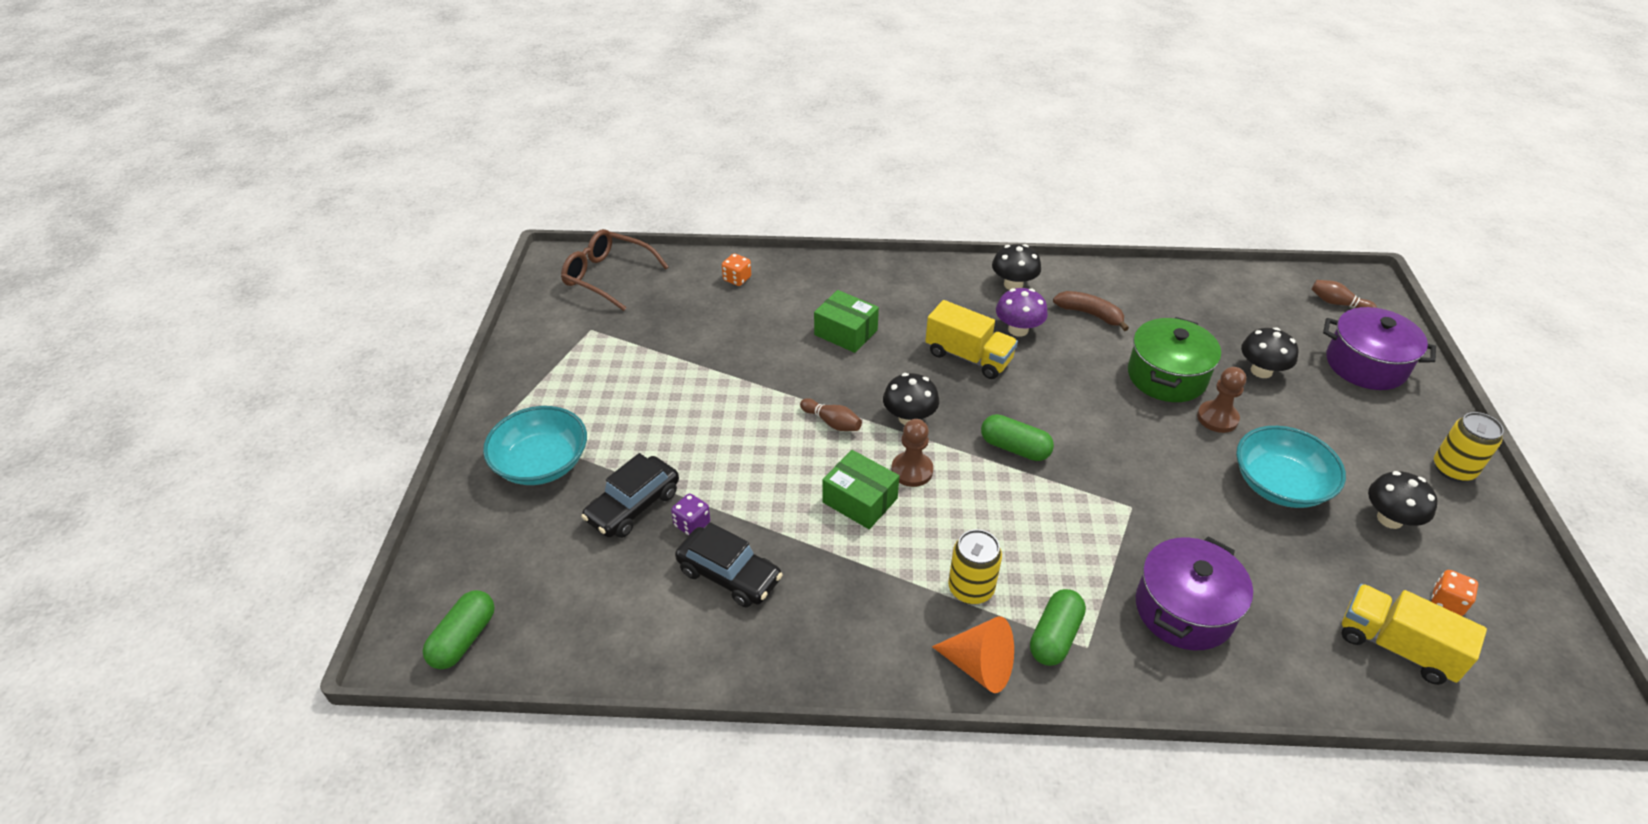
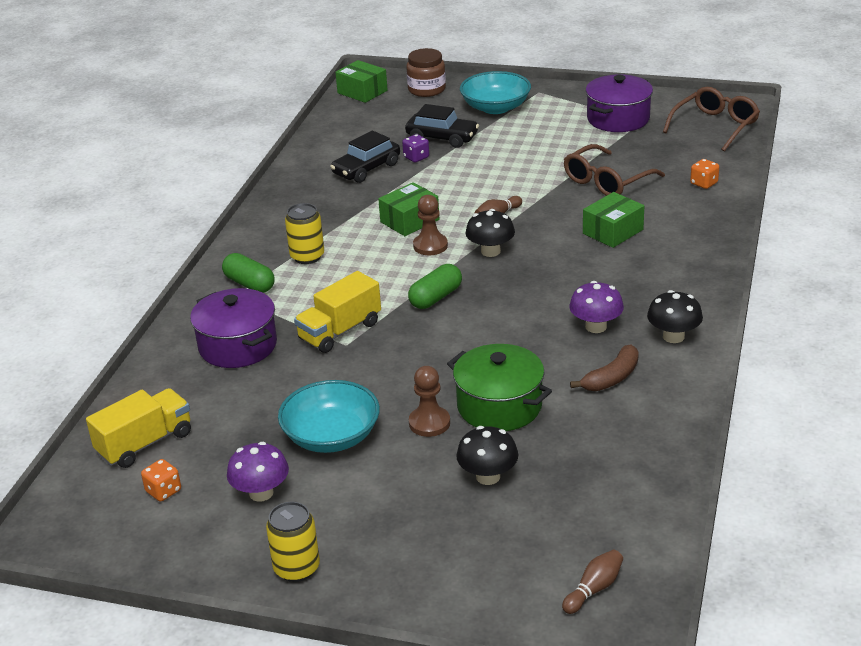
camera: 105 degrees right, 10 degrees down
green capsule [423,590,495,669] -> green box [335,60,388,103]
black car [581,453,679,538] -> black car turned 150 degrees clockwise [405,104,479,148]
yellow truck [925,300,1018,379] -> yellow truck moved to [294,271,381,353]
orange cone [932,616,1014,693] -> none
purple pot [1323,307,1436,390] -> purple pot moved to [586,74,653,132]
black mushroom [1368,471,1437,529] -> purple mushroom [227,442,289,502]
none -> brown jar [406,48,446,97]
none -> brown glasses [564,144,665,196]

